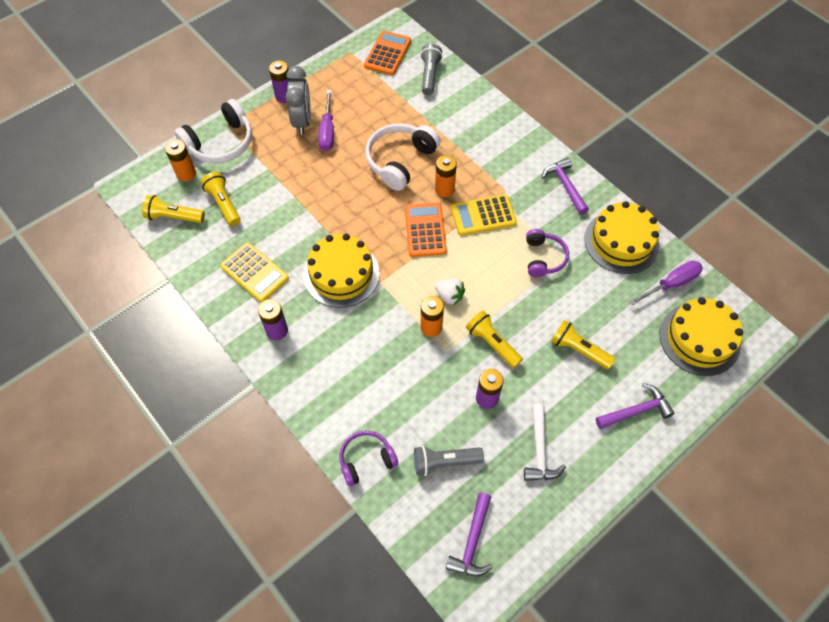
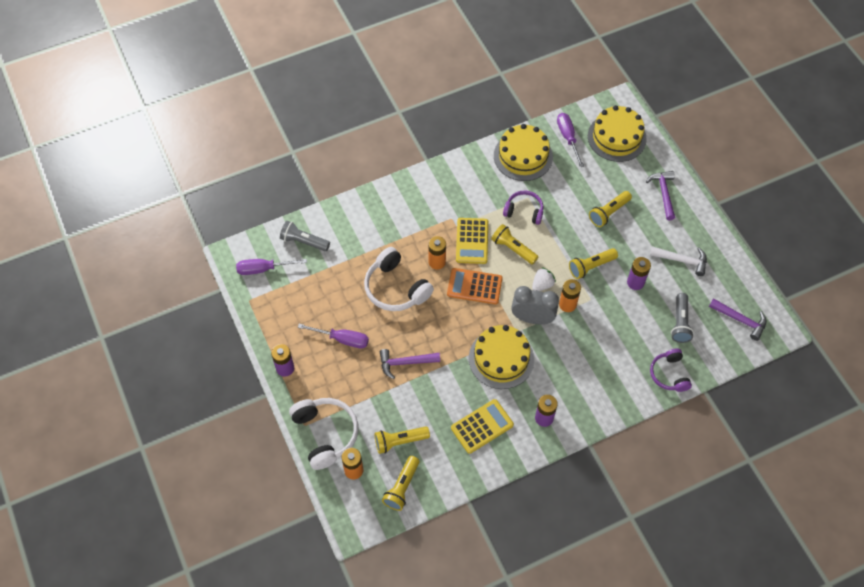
camera: 75 degrees left, 0 degrees up
grey clock [285,66,311,135] -> grey clock moved to [511,286,559,324]
orange calculator [364,31,411,75] -> purple screwdriver [236,259,307,275]
purple hammer [542,158,589,215] -> purple hammer moved to [380,349,440,379]
none -> yellow flashlight [491,224,538,265]

